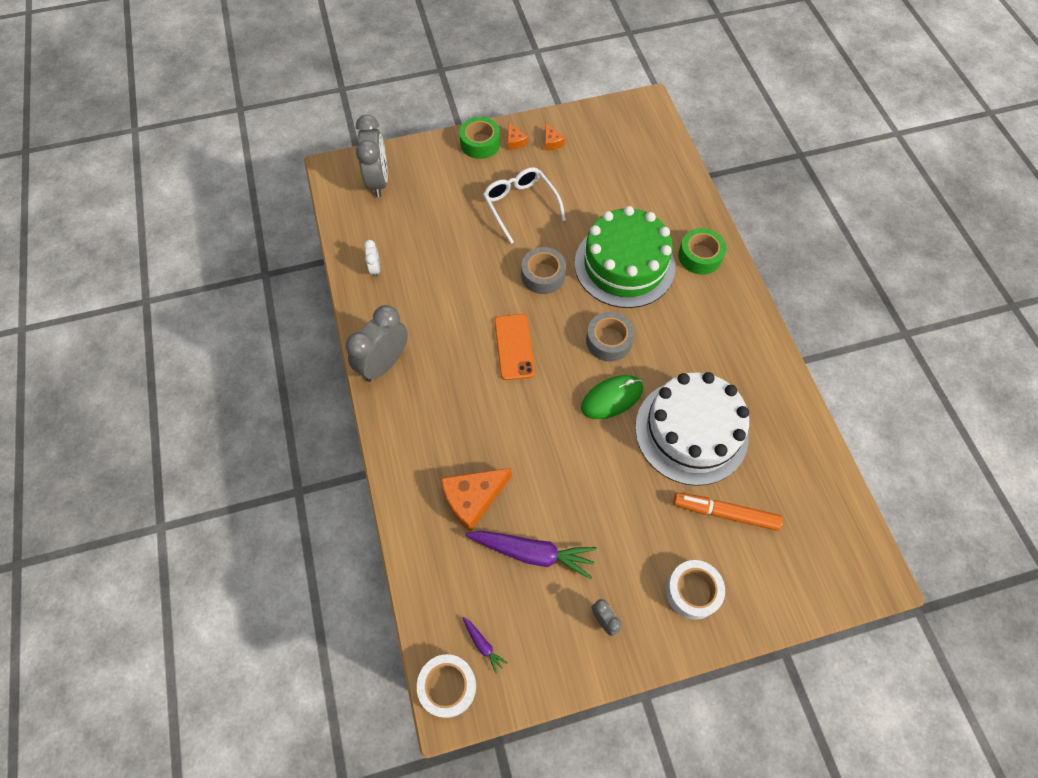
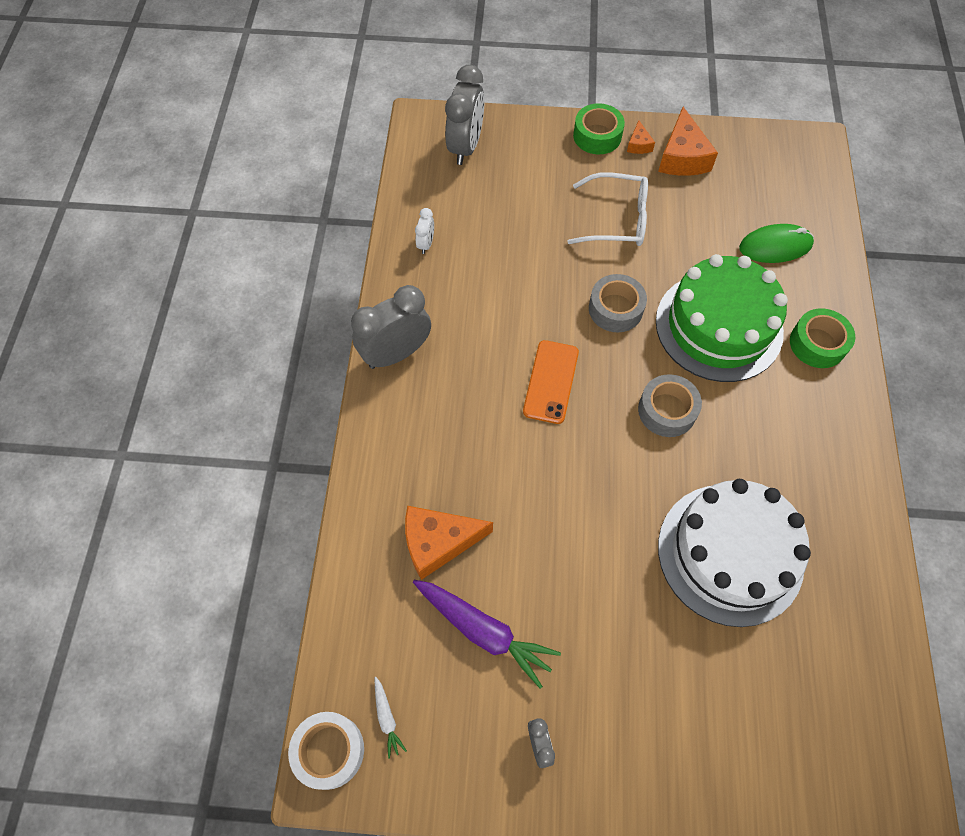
camera: 20 degrees right, 0 degrees up
purple carrot [463,617,508,674] -> white carrot [375,677,407,759]
white glasses [483,167,566,244] -> white glasses turned 105 degrees clockwise [567,172,648,246]
orange cheese [545,123,565,151] -> orange cheese [658,107,718,176], size x2.01
green mouse [581,375,643,419] -> green mouse moved to [739,224,814,263]
white tape [666,560,725,620] -> none
orange marker [673,493,783,531] -> none

